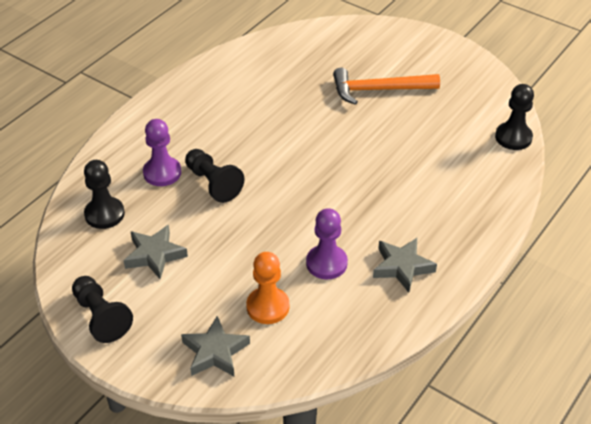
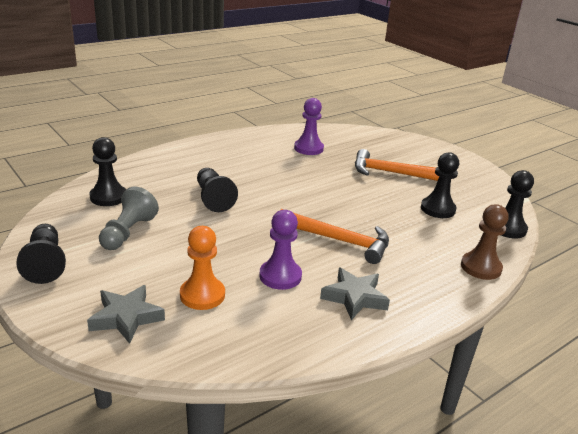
camera: 15 degrees right, 15 degrees down
grey star [124,225,188,279] -> grey pawn [99,187,159,250]
purple pawn [143,119,181,186] -> purple pawn moved to [294,98,324,155]
none -> orange hammer [281,209,389,264]
none -> black pawn [421,152,459,218]
none -> brown pawn [461,204,509,280]

